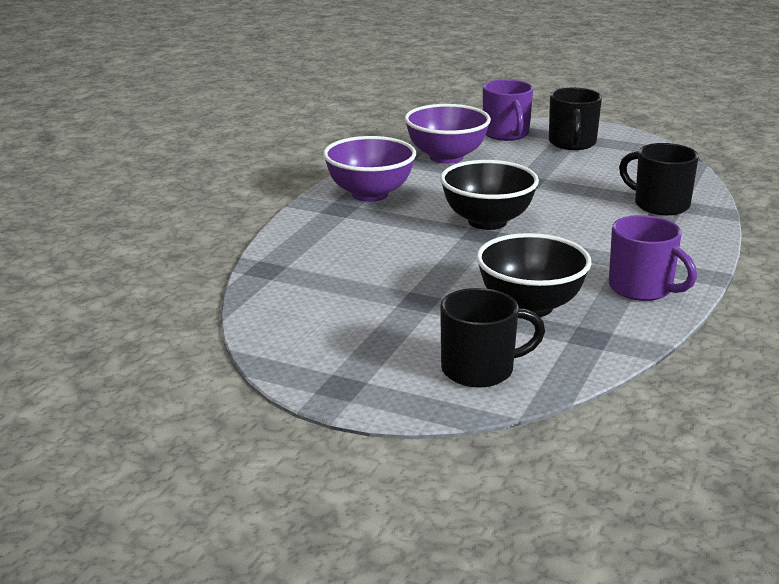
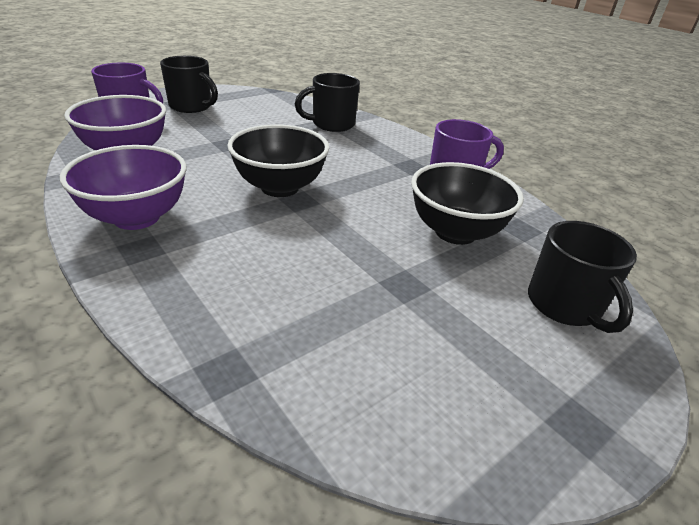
camera: 65 degrees left, 10 degrees up
black mug [440,288,545,388] -> black mug turned 150 degrees clockwise [528,221,637,333]

